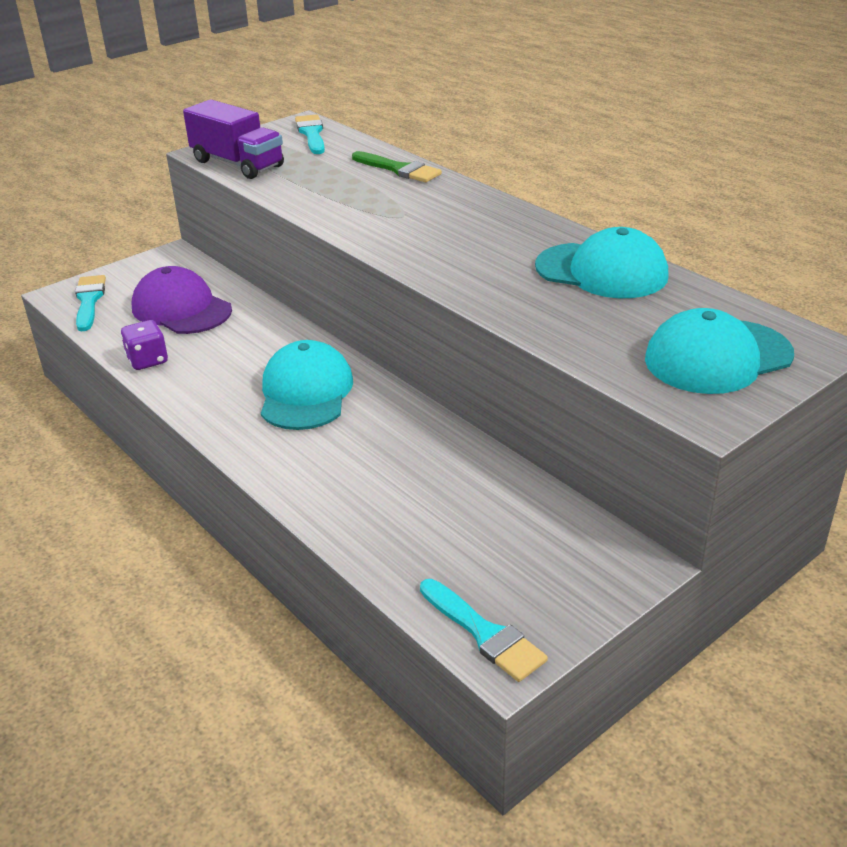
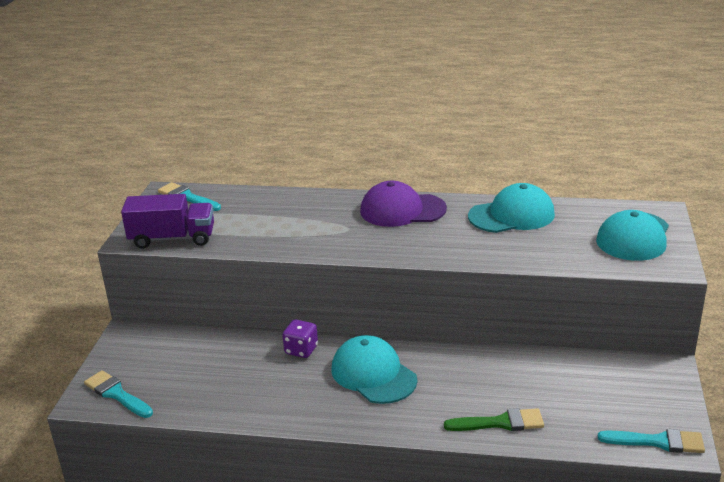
camera: 40 degrees left, 5 degrees down
purple dice [121,320,168,370] -> purple dice moved to [282,320,318,358]
purple cap [132,266,232,334] -> purple cap moved to [360,181,447,227]
green brush [352,151,442,182] -> green brush moved to [444,408,544,431]

